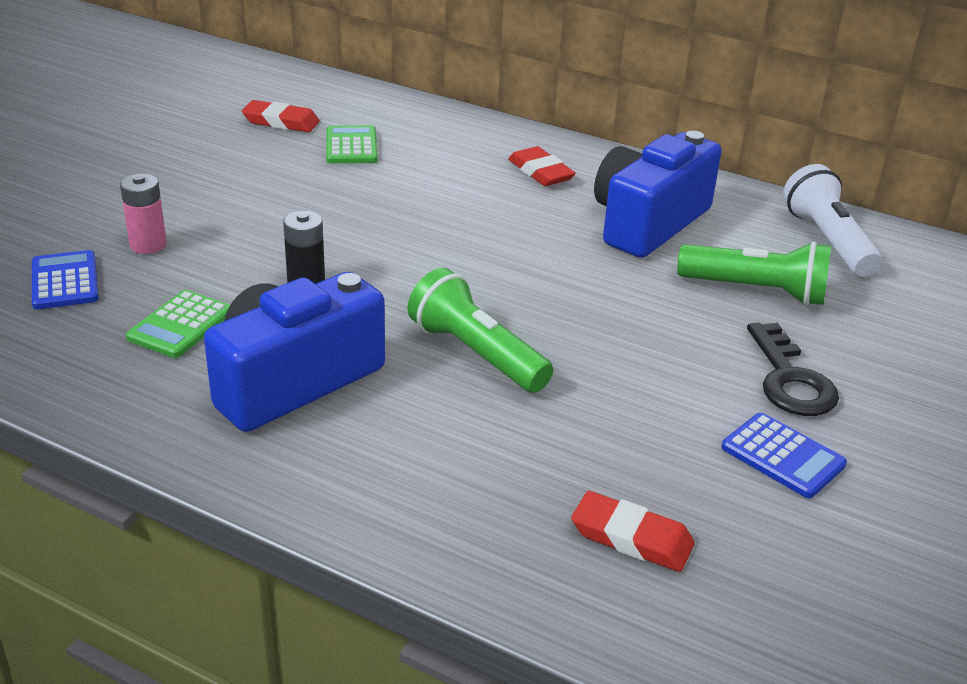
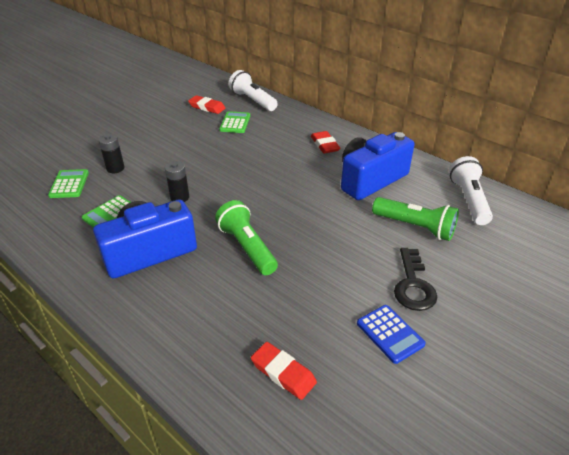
camera: 15 degrees right, 5 degrees up
blue calculator [32,250,99,309] -> green calculator [48,169,89,198]
pink battery [120,174,167,254] -> black battery [98,134,125,173]
none -> white flashlight [229,70,278,111]

